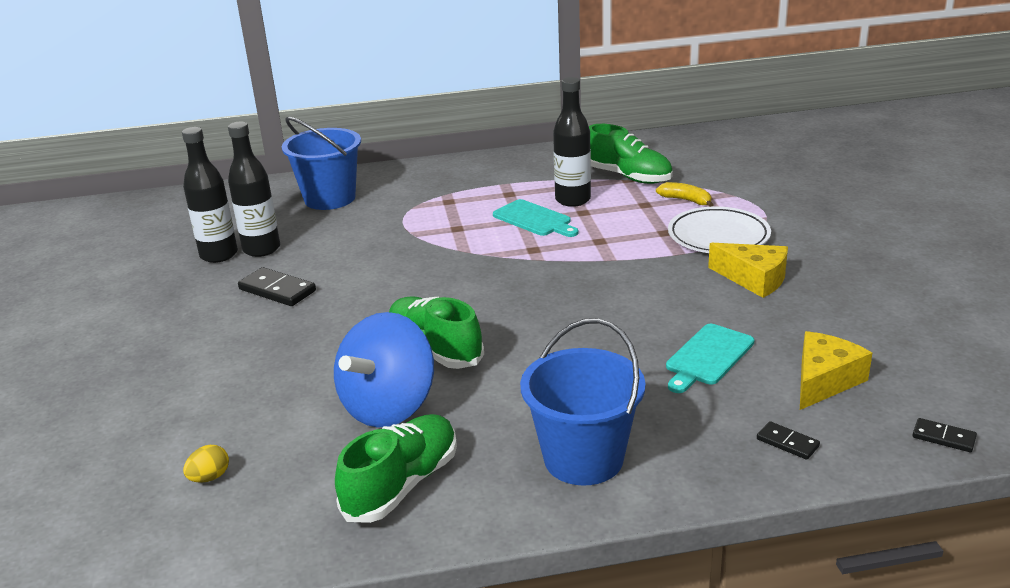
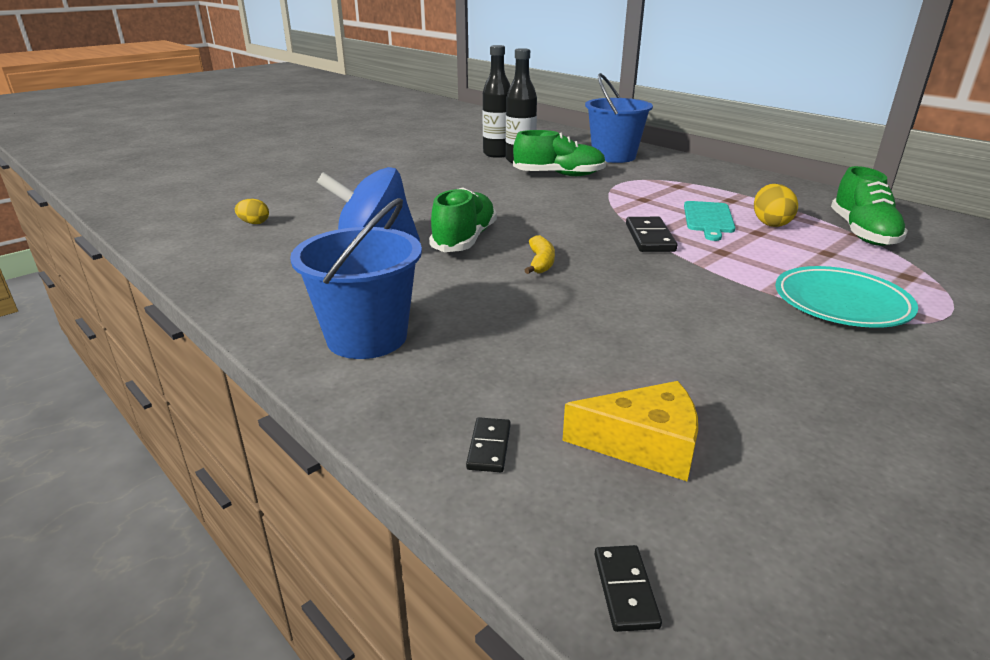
camera: 55 degrees right, 0 degrees up
black domino [238,267,316,306] -> black domino moved to [626,217,677,252]
green shoe [335,414,457,523] -> green shoe moved to [513,130,606,176]
black bottle [553,77,591,207] -> yellow egg [754,184,798,227]
yellow banana [656,182,713,207] -> yellow banana moved to [525,235,555,274]
turquoise cutting board [666,324,754,393] -> none
white plate [668,207,771,253] -> turquoise plate [775,266,918,328]
yellow cheese [708,243,788,298] -> none

